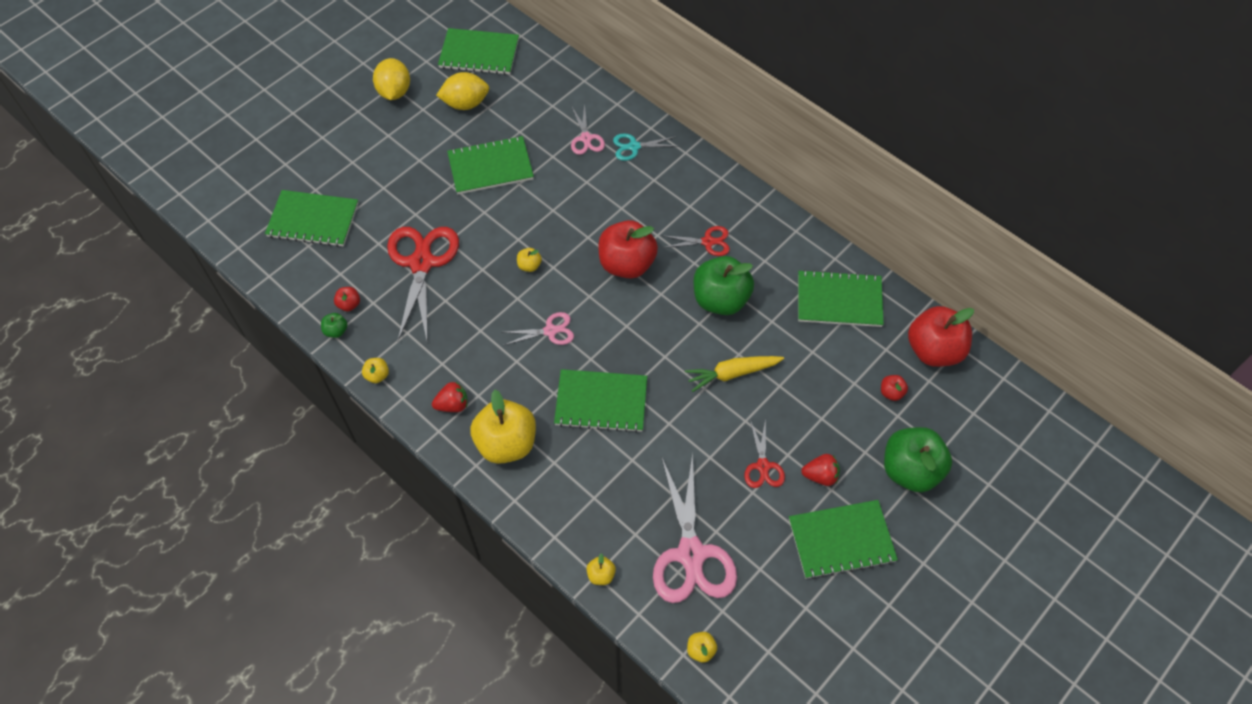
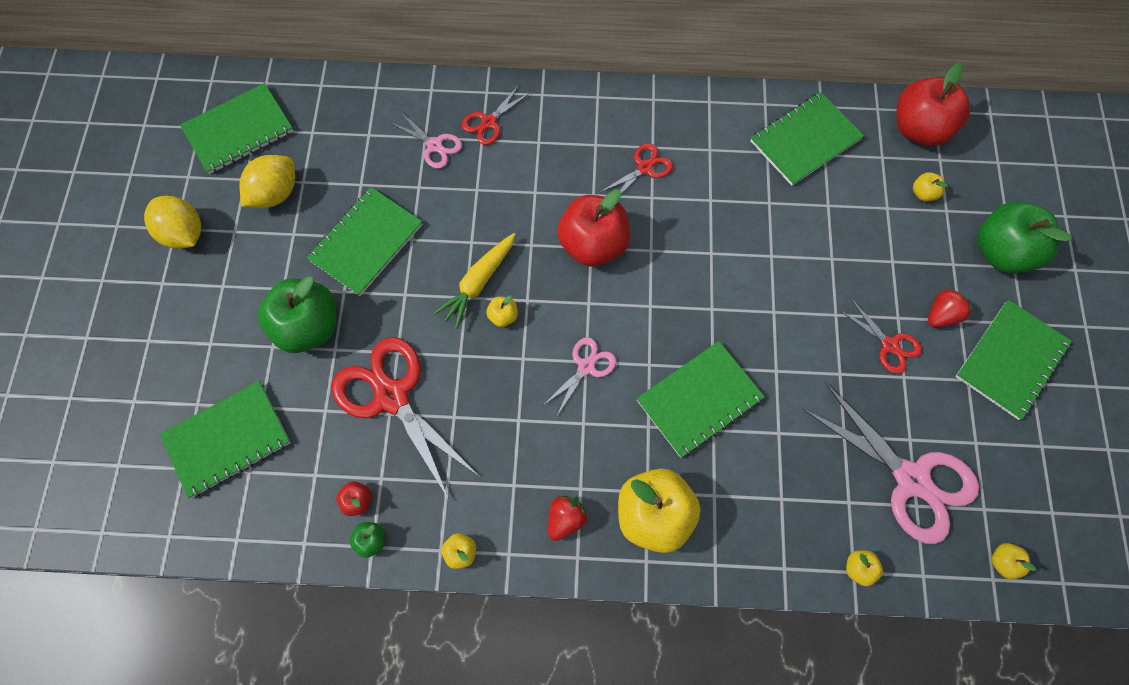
camera: 40 degrees left, 10 degrees up
turquoise scissors [613,133,677,161] -> red scissors [462,85,531,145]
yellow carrot [685,356,784,392] -> yellow carrot moved to [434,233,516,329]
green apple [694,256,754,315] -> green apple moved to [257,276,336,353]
red apple [881,375,908,401] -> yellow apple [913,172,948,202]

